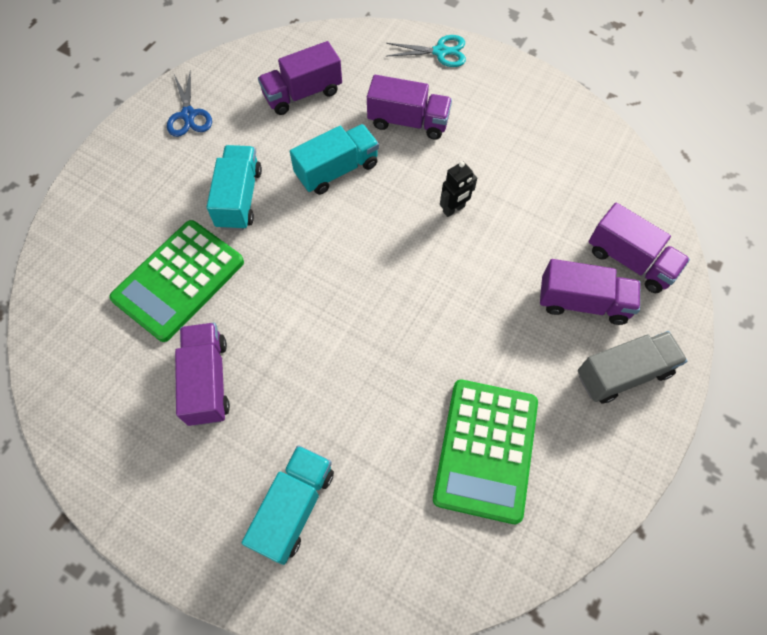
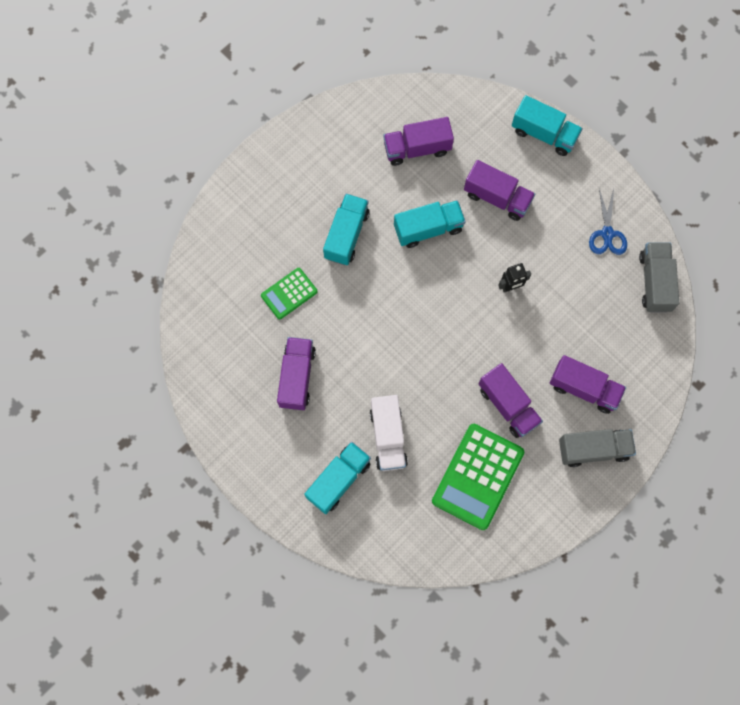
camera: 15 degrees right, 10 degrees up
green calculator [109,220,244,342] -> green calculator [261,268,318,320], size x0.56
blue scissors [167,70,212,137] -> blue scissors moved to [589,189,627,255]
turquoise scissors [386,35,466,67] -> turquoise truck [512,95,583,156]
purple truck [589,203,690,293] -> purple truck moved to [479,363,543,438]
none -> white truck [370,395,408,471]
none -> grey truck [639,243,679,312]

